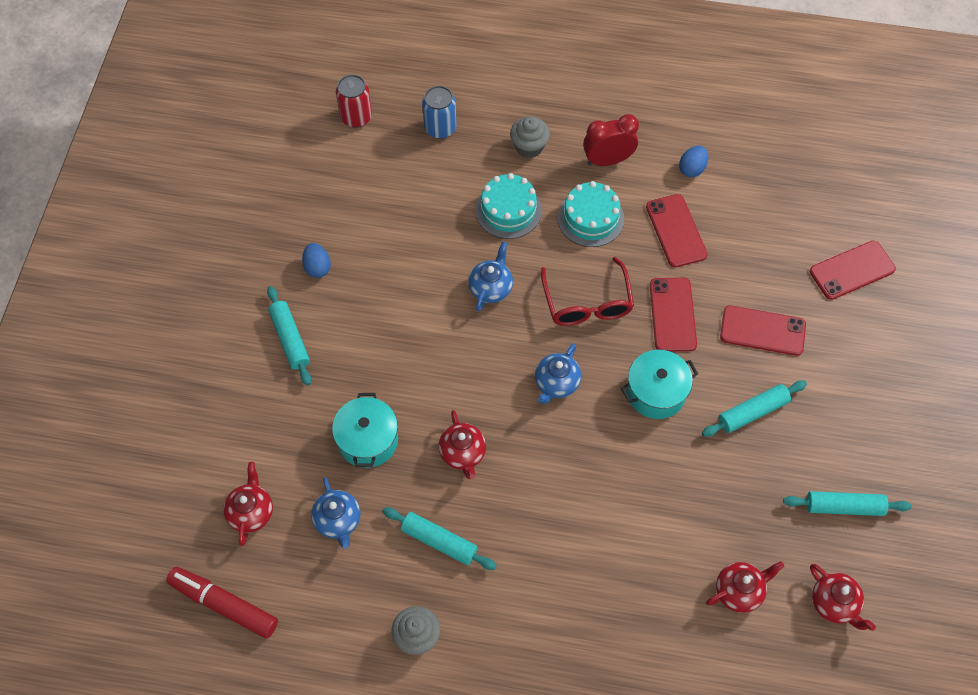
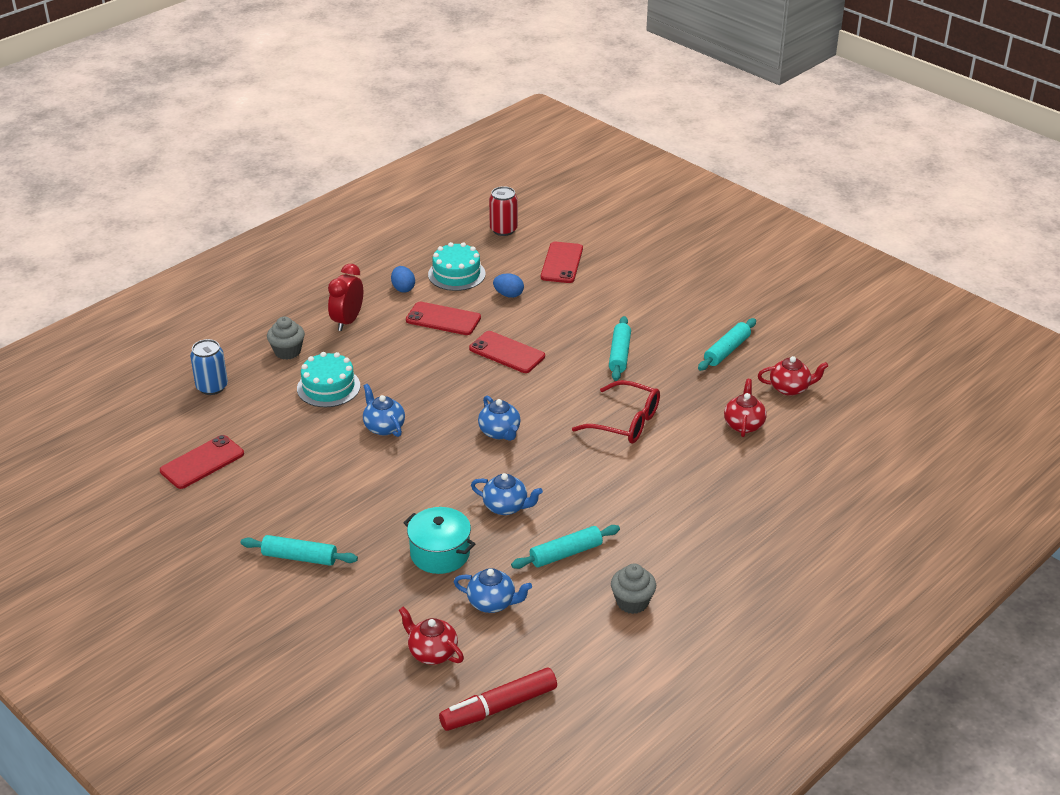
camera: 55 degrees left, 25 degrees down
blue egg [302,243,331,278] -> blue egg moved to [493,273,524,298]
red can [336,74,372,128] -> red can moved to [489,186,518,236]
red teapot [438,410,486,479] -> blue teapot [471,473,543,515]
red glasses [541,257,634,326] -> red glasses moved to [572,380,660,443]
turquoise cake [558,181,624,247] -> turquoise cake moved to [428,242,485,291]
turquoise pot [621,350,698,419] -> none
red phone [720,305,806,356] -> red phone moved to [160,435,244,489]

